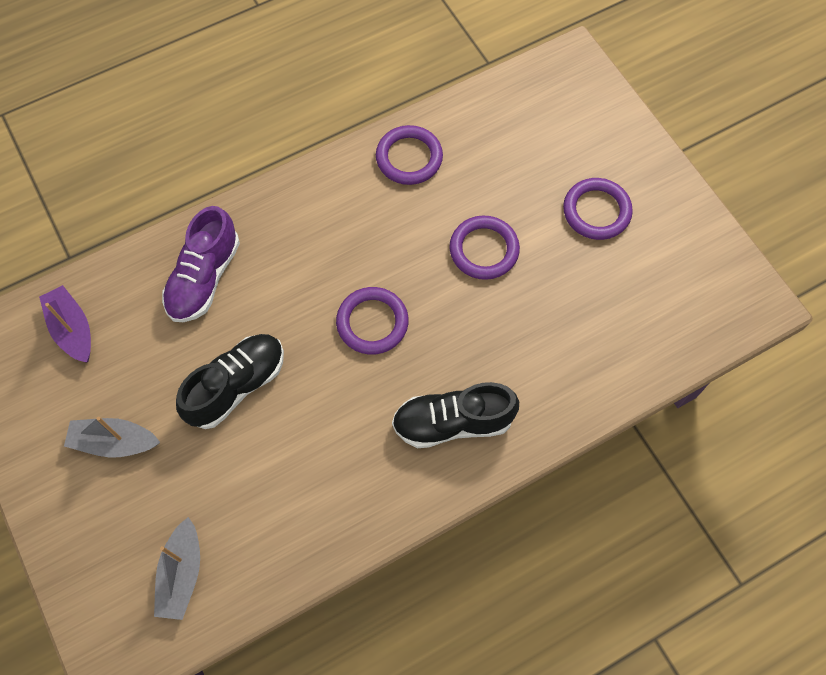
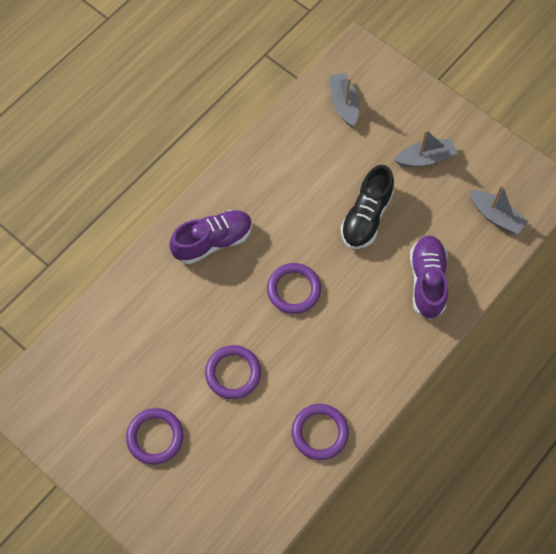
camera: 160 degrees right, 0 degrees up
purple boat [39,285,91,363] -> grey boat [470,184,528,234]
black shoe [392,382,519,448] -> purple shoe [169,210,252,264]

